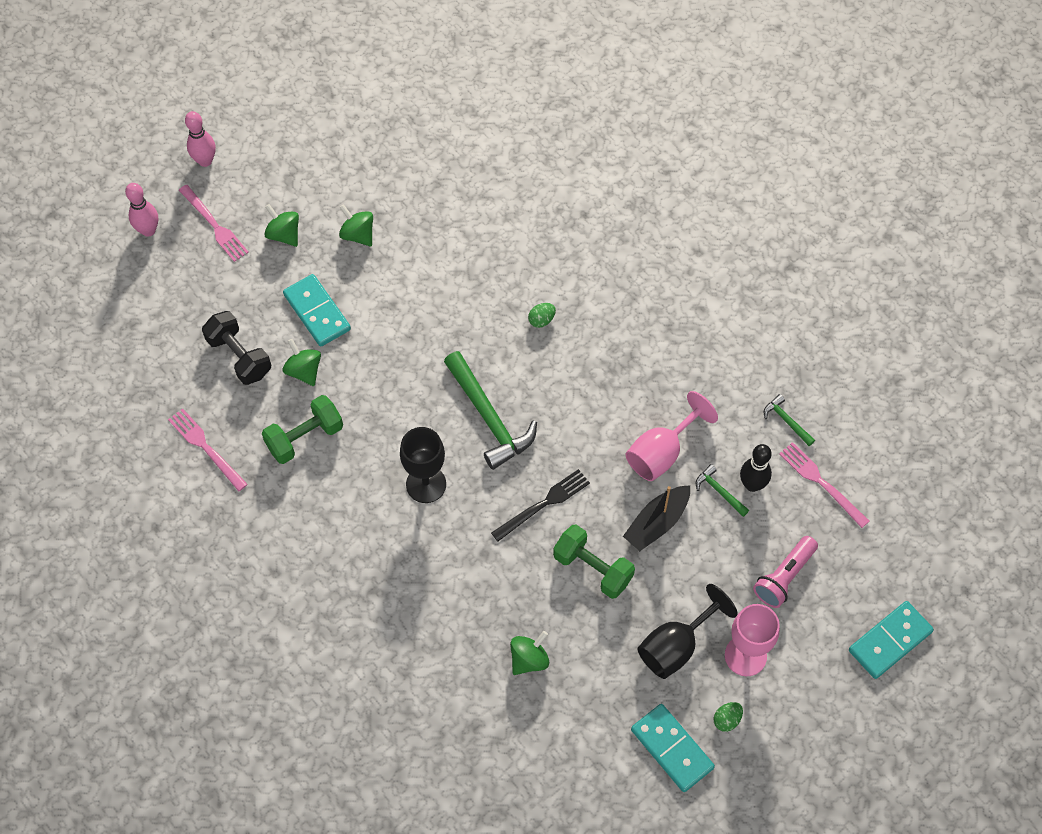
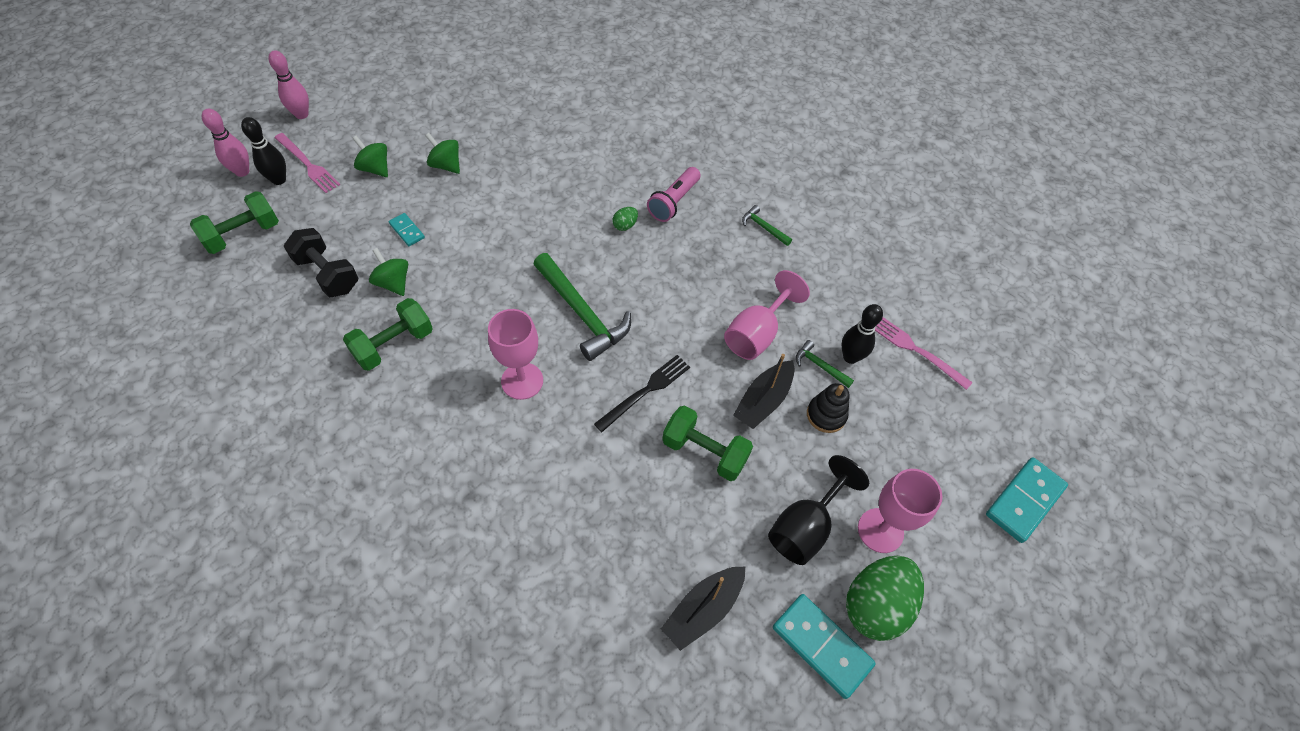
camera: 10 degrees left, 5 degrees down
pink fork [168,408,248,491] -> none
turquoise domino [283,274,351,347] -> turquoise domino [389,213,425,246], size x0.53
black goblet [400,427,446,503] -> pink goblet [488,309,543,400]
green spinning top [510,631,549,675] -> none
green egg [714,702,743,732] -> green egg [846,556,924,641], size x2.34
pink flashlight [753,536,818,608] -> pink flashlight moved to [647,167,700,222]
green hammer [764,394,815,446] -> green hammer moved to [742,205,792,246]
none -> green dumbbell [190,191,279,254]
none -> black bowling pin [241,117,286,185]
none -> black boat [661,567,745,651]
none -> black stacking toy [807,383,850,433]

